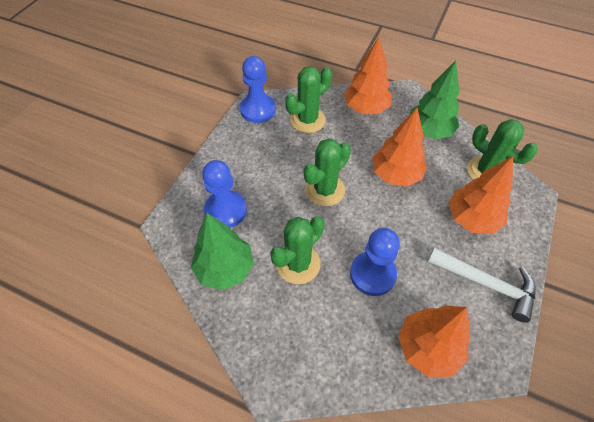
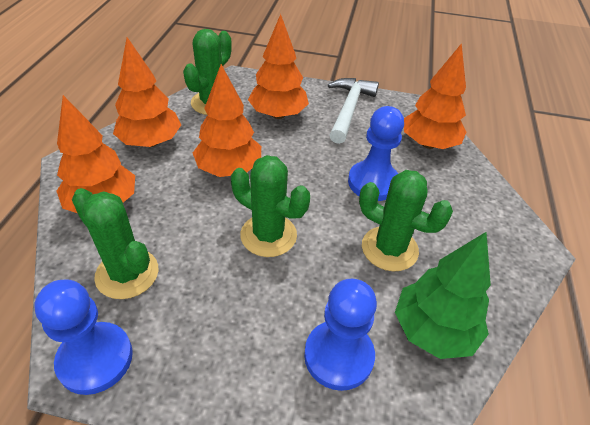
camera: 105 degrees left, 10 degrees down
green tree [410,61,460,139] -> orange tree [113,37,181,147]

